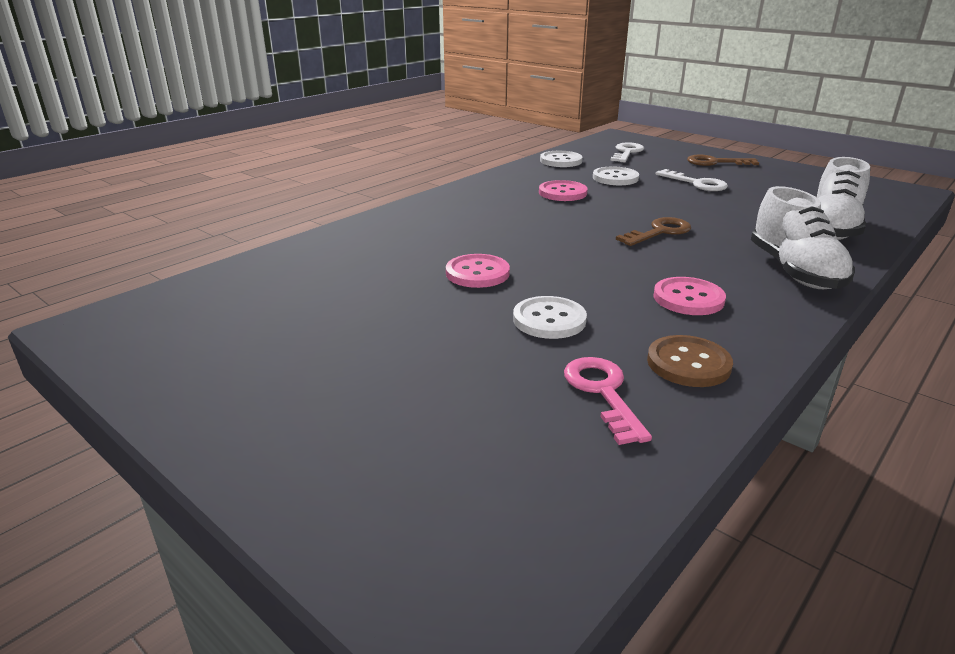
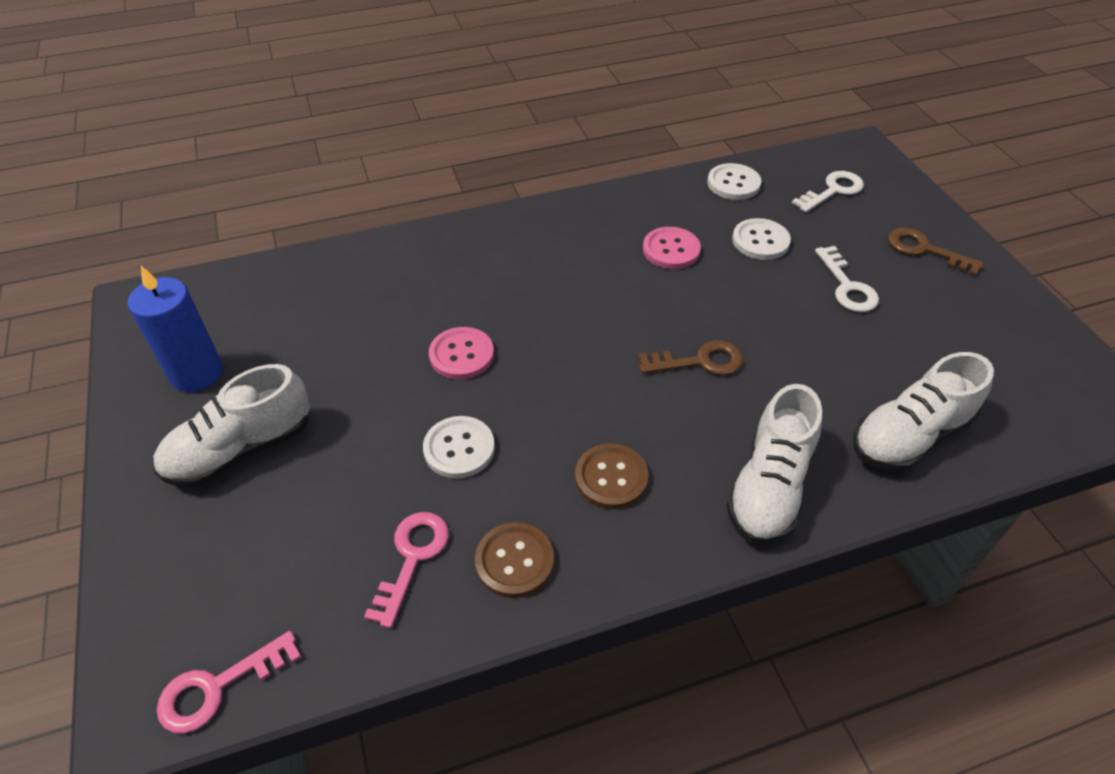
camera: 30 degrees right, 20 degrees up
pink button [653,277,726,315] -> brown button [575,443,649,509]
none -> blue candle [127,266,223,392]
none -> white shoe [153,364,310,487]
none -> pink key [157,631,301,734]

